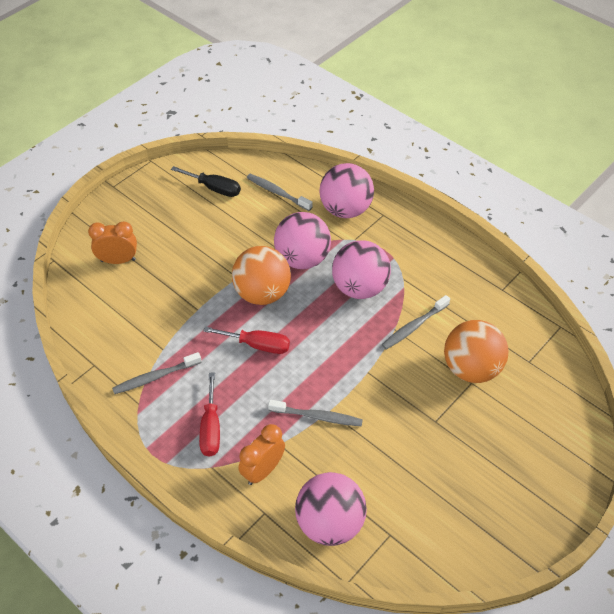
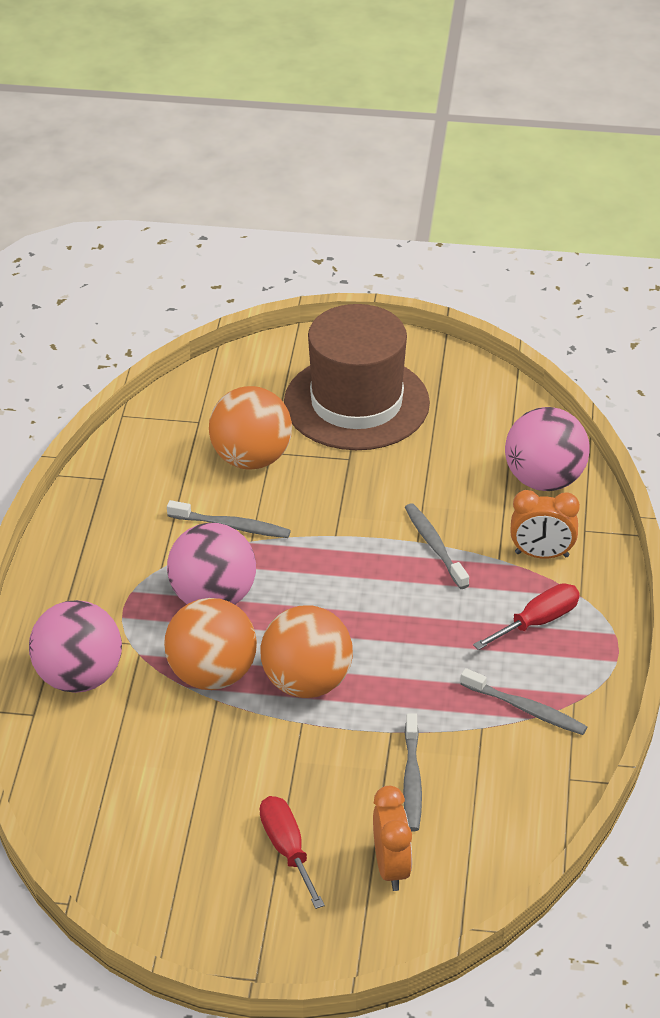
camera: 125 degrees left, 10 degrees down
orange clock [88,222,137,264] -> orange clock turned 150 degrees counterclockwise [373,786,412,891]
black screwdriver [171,166,241,197] -> none
red screwdriver [203,327,290,354] -> red screwdriver moved to [260,796,325,909]
grey toothbrush [247,174,312,211] -> grey toothbrush moved to [403,713,422,831]
pink ball [274,212,331,269] -> orange ball [164,598,257,690]
none -> brown hat [284,304,430,450]

